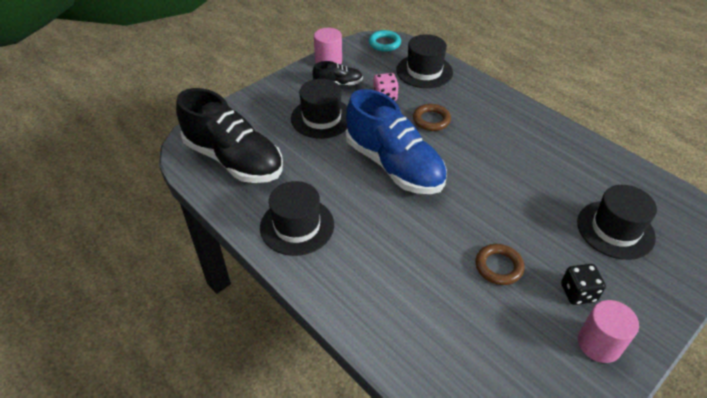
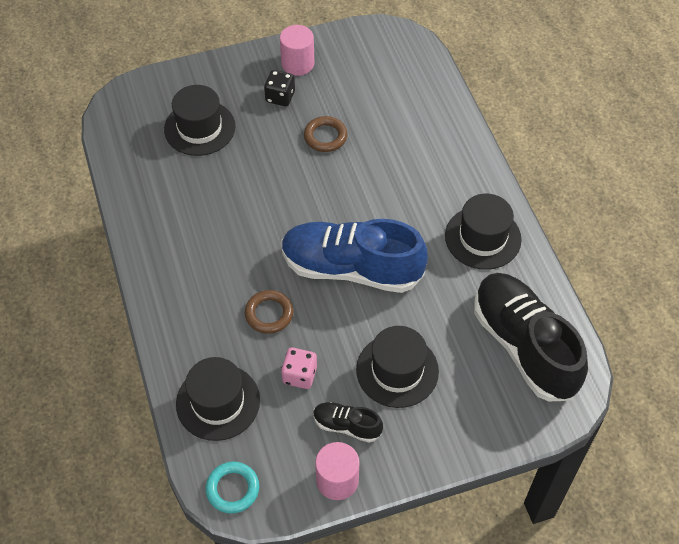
camera: 155 degrees left, 10 degrees up
blue shoe [346,89,447,194] -> blue shoe turned 60 degrees counterclockwise [281,219,428,293]

